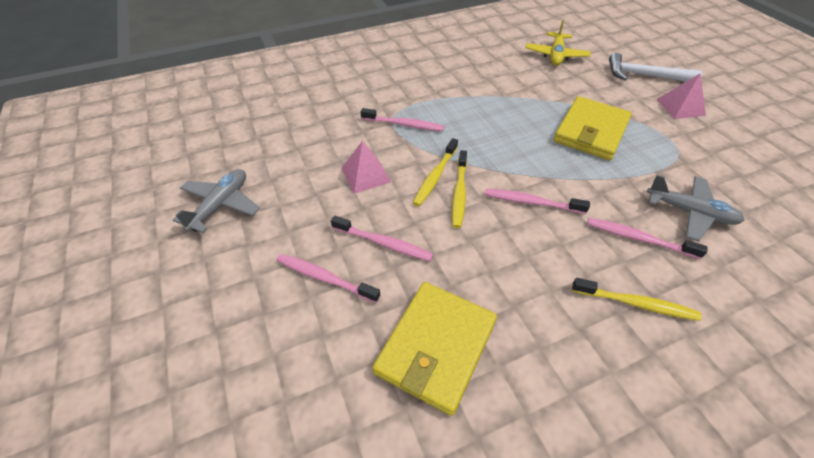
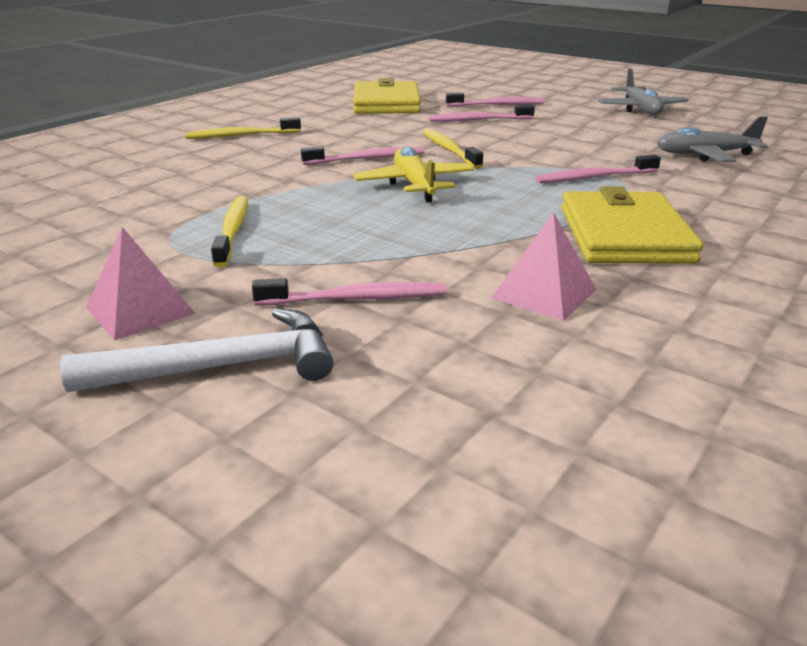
camera: 150 degrees right, 20 degrees down
pink pyramid [341,141,391,194] -> pink pyramid moved to [491,212,596,321]
yellow toothbrush [413,138,458,206] -> yellow toothbrush moved to [211,196,248,267]
yellow plane [526,20,591,66] -> yellow plane moved to [353,147,474,203]
yellow wallet [553,96,632,160] -> yellow wallet moved to [561,186,703,264]
pink toothbrush [587,218,707,259] -> pink toothbrush moved to [252,278,446,305]
grey plane [647,175,744,242] -> grey plane moved to [657,116,768,162]

